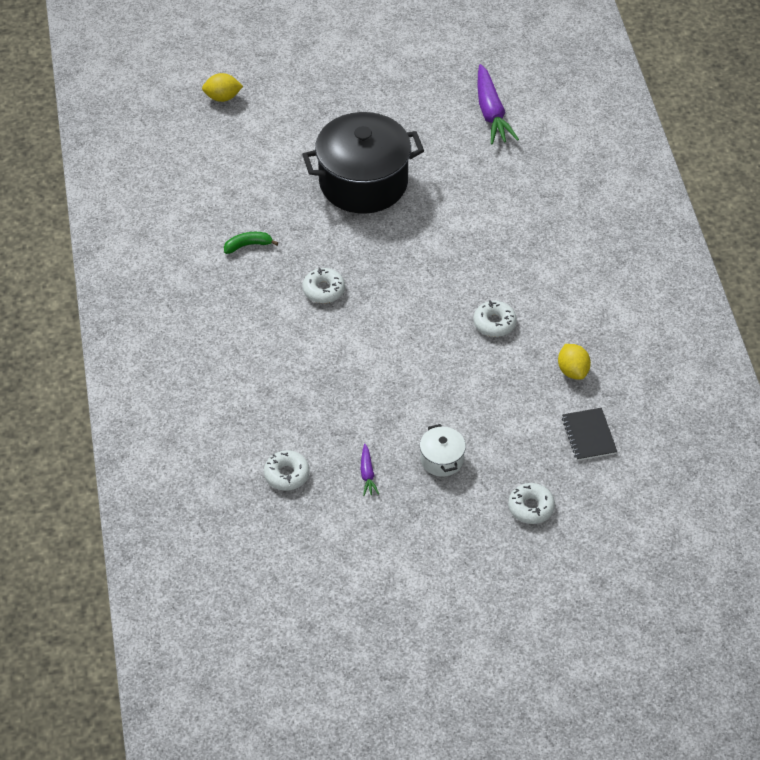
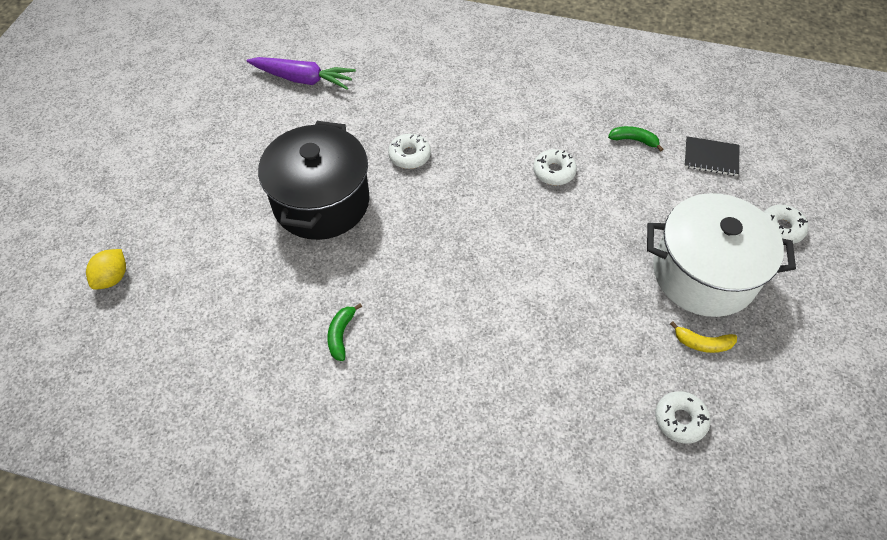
camera: 65 degrees left, 5 degrees up
white donut [302,267,345,303] -> white donut moved to [388,134,431,169]
purple carrot [360,444,379,496] -> yellow banana [670,322,737,353]
white pot [420,424,466,477] -> white pot [647,193,796,317], size x2.31
yellow lemon [558,344,591,380] -> green banana [608,126,664,152]

